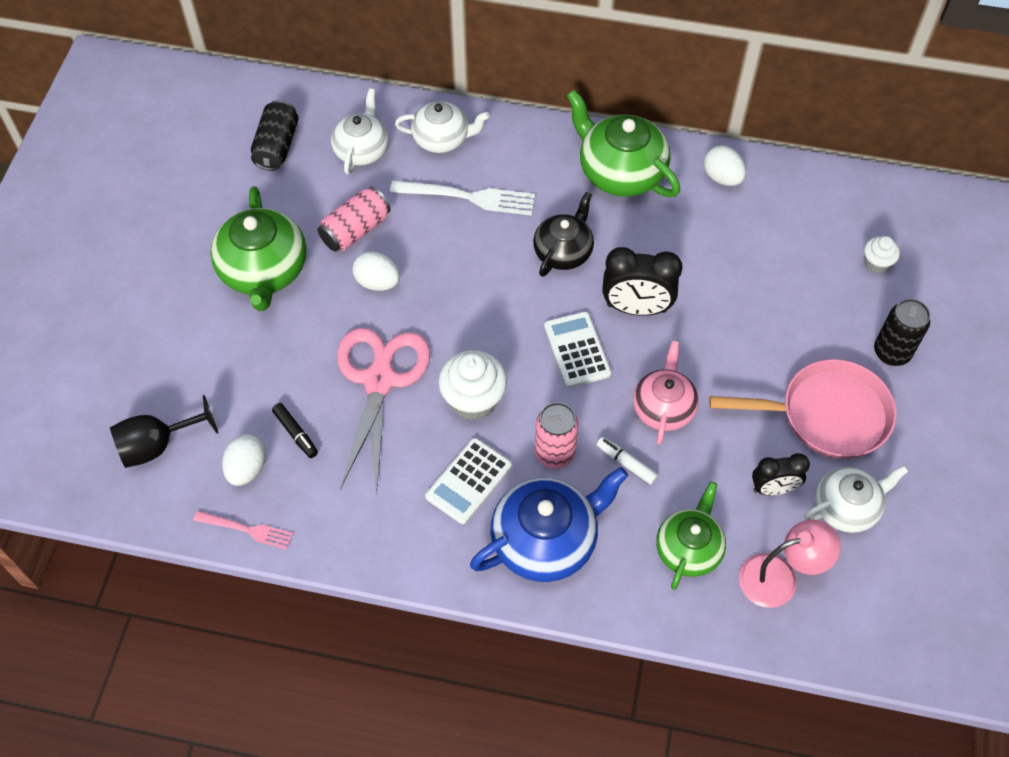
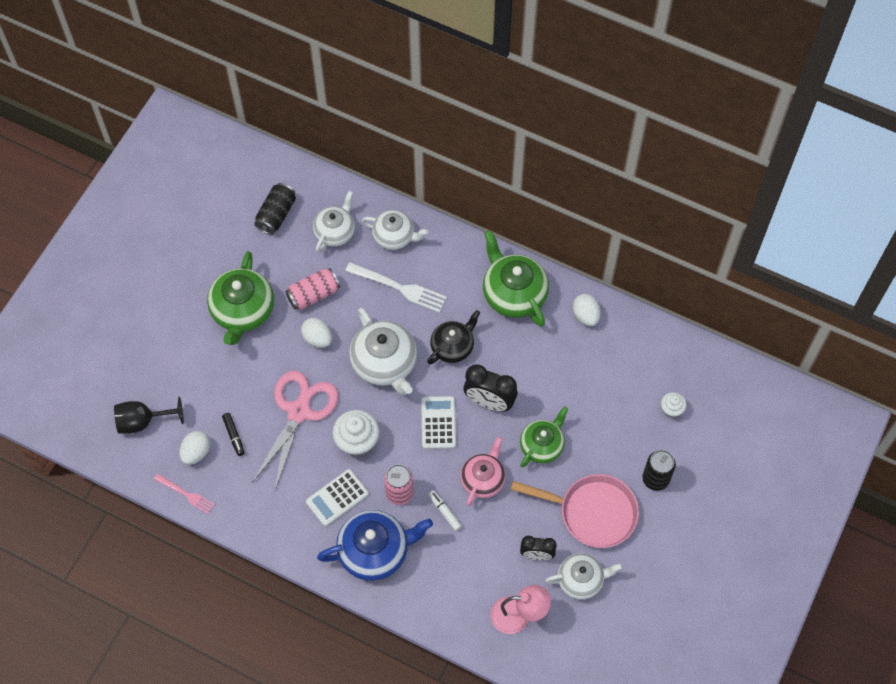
camera: 15 degrees right, 5 degrees up
green teapot [656,482,726,590] -> green teapot moved to [520,406,568,468]
none -> white teapot [349,308,417,395]

